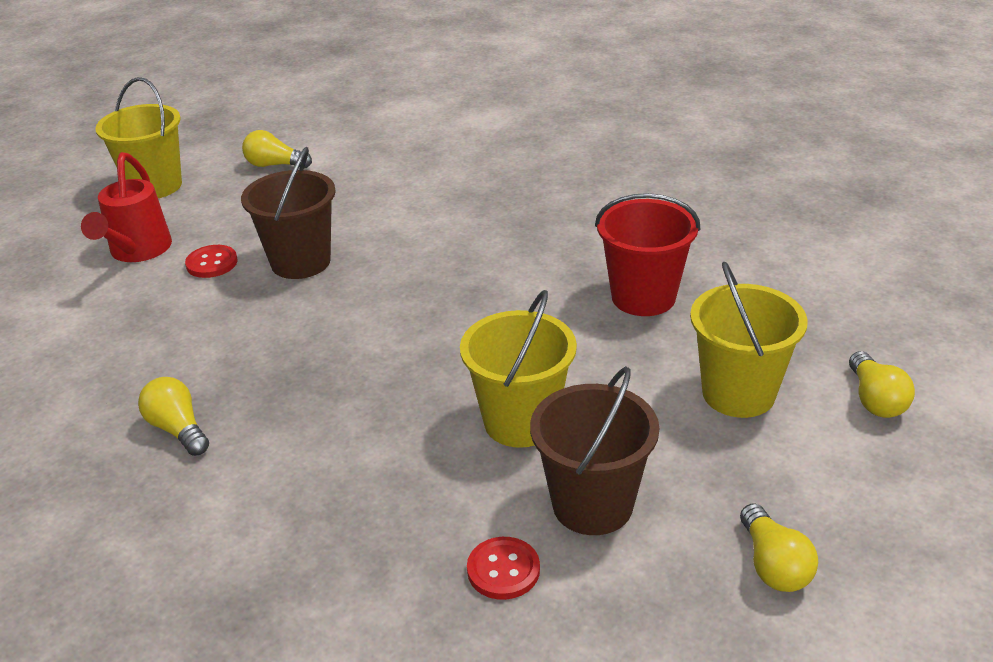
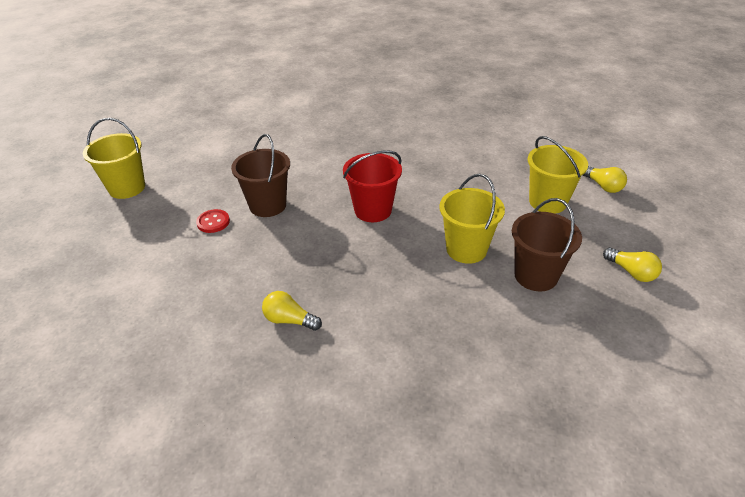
camera: 30 degrees left, 5 degrees up
red watering can [81,152,172,262] -> none
yellow light bulb [242,130,312,168] -> none
red button [467,537,540,600] -> none
red bucket [595,193,700,316] -> red bucket moved to [343,150,402,222]

